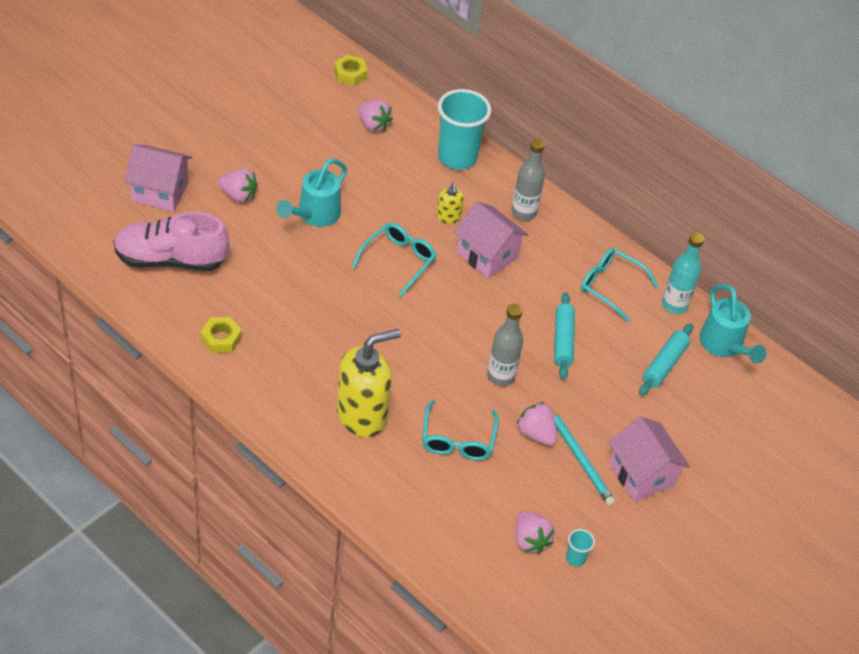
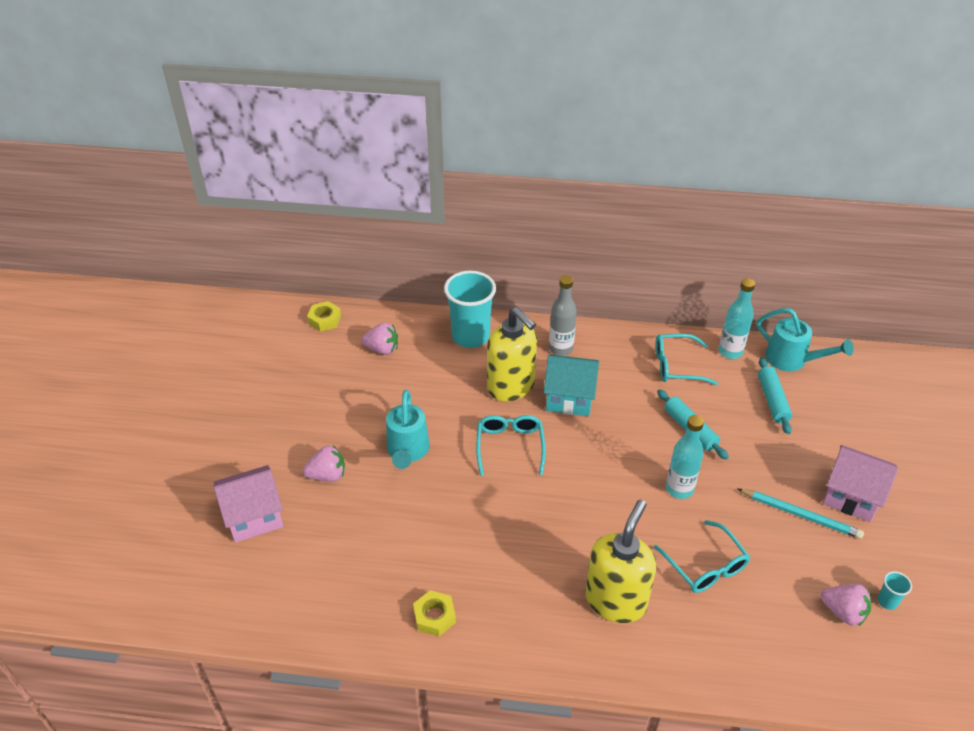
camera: 30 degrees left, 5 degrees down
pink shoe [114,212,229,271] -> none
yellow soap dispenser [437,182,464,223] -> yellow soap dispenser [487,307,537,402], size x2.18
pink house [454,201,529,278] -> turquoise house [544,355,599,416]
grey bottle [487,304,523,386] -> turquoise bottle [666,415,704,499]
pink strawberry [516,402,557,446] -> none

